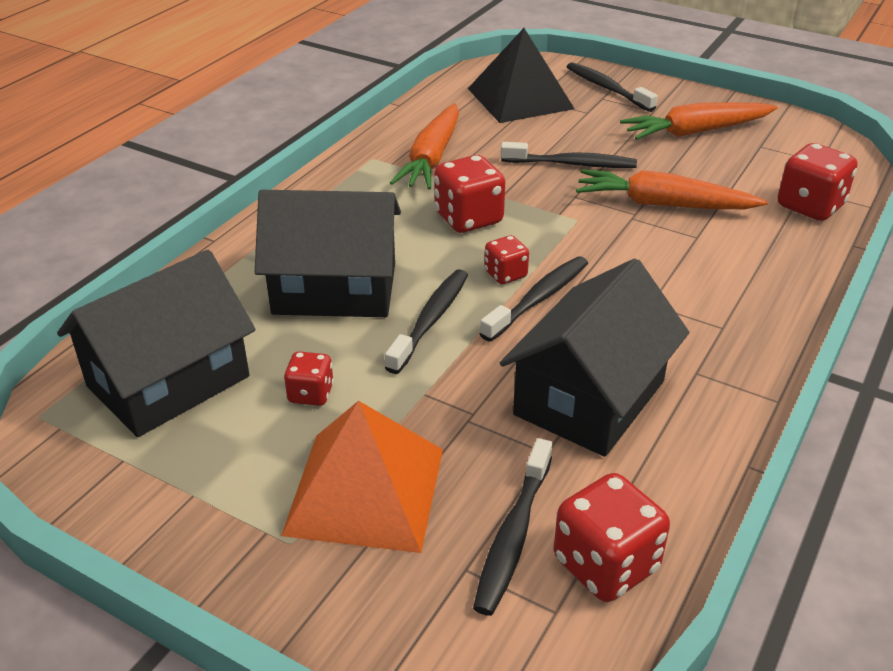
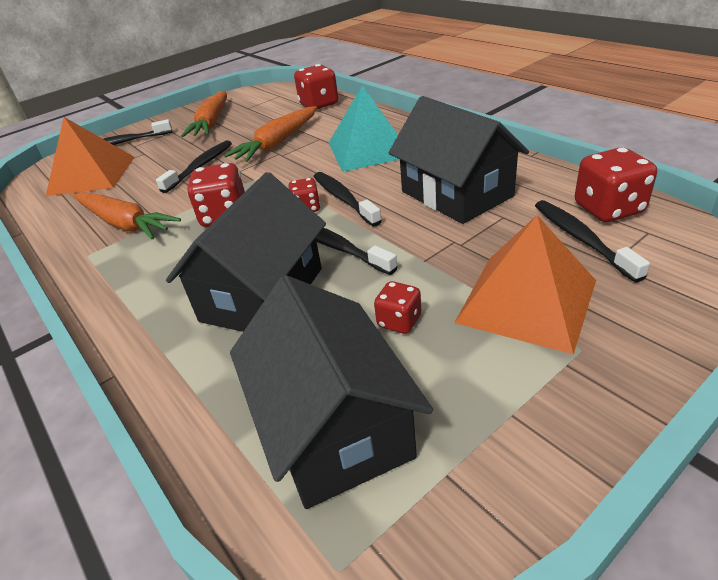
camera: 65 degrees left, 0 degrees up
black pyramid [468,28,575,123] -> orange pyramid [46,117,134,196]
black toothbrush [473,438,552,616] -> black toothbrush turned 150 degrees counterclockwise [535,200,650,282]
none -> turquoise pyramid [329,85,400,172]

